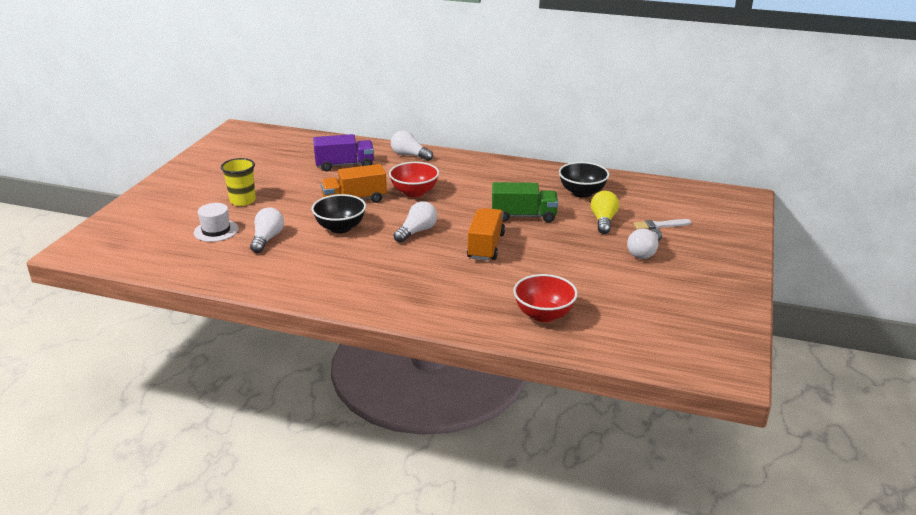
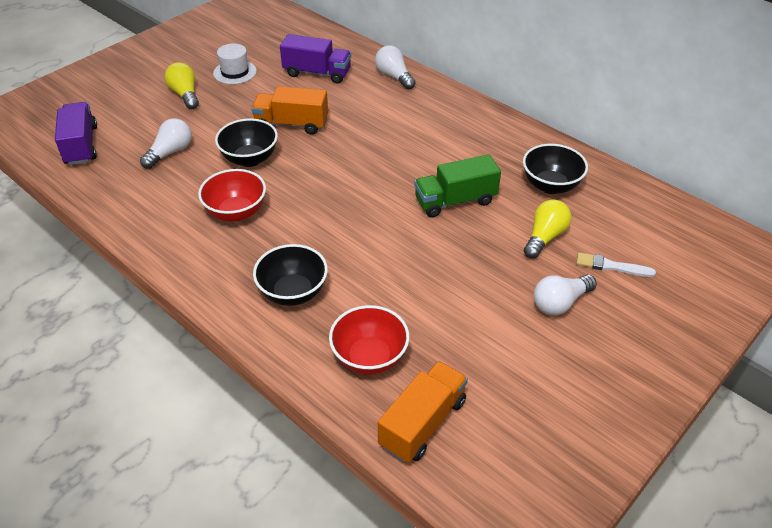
camera: 25 degrees right, 15 degrees up
white hat [194,203,239,242] -> white hat moved to [213,44,257,84]
yellow cup [221,158,256,206] -> yellow light bulb [165,62,199,109]
red bowl [389,162,439,197] -> red bowl moved to [198,169,266,222]
white light bulb [394,201,437,243] -> none
orange truck [467,208,505,261] -> orange truck moved to [378,361,468,463]
green truck [492,182,558,223] -> green truck turned 135 degrees clockwise [414,154,501,218]
none -> purple truck [55,102,97,165]
none -> black bowl [253,244,328,306]

